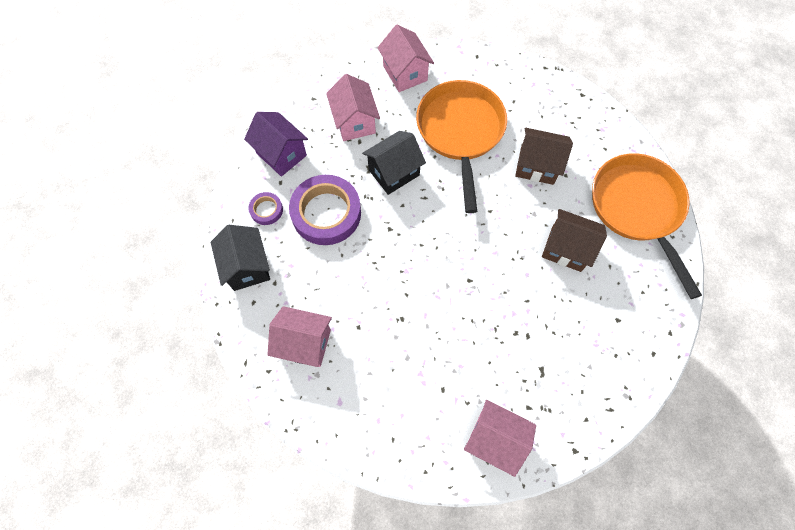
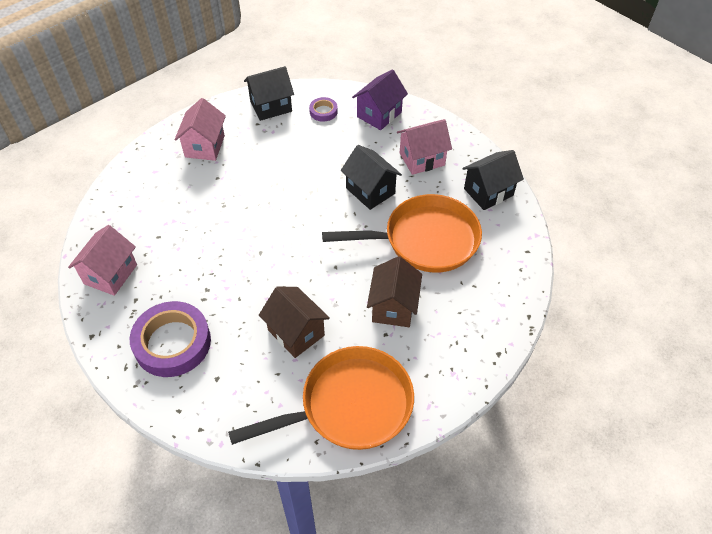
camera: 85 degrees right, 15 degrees down
purple tape [289,175,361,245] -> purple tape moved to [130,301,211,377]
pink house [377,25,434,92] -> black house [462,150,524,210]
brown house [542,209,607,272] -> brown house turned 60 degrees counterclockwise [259,286,330,358]

